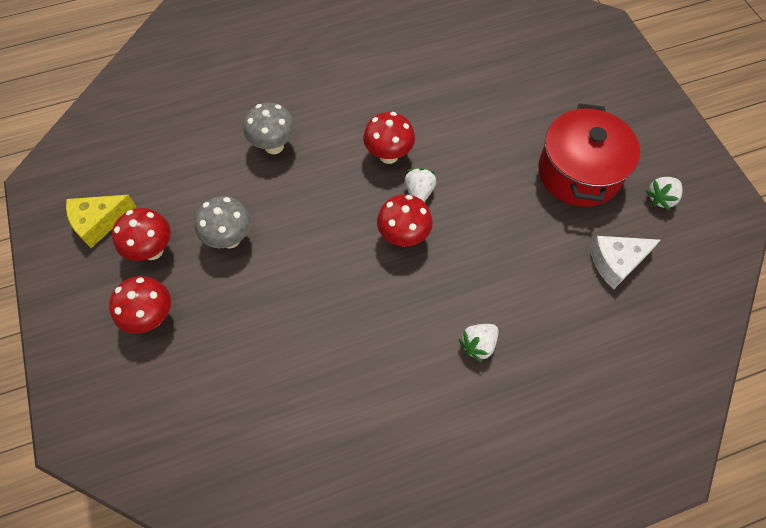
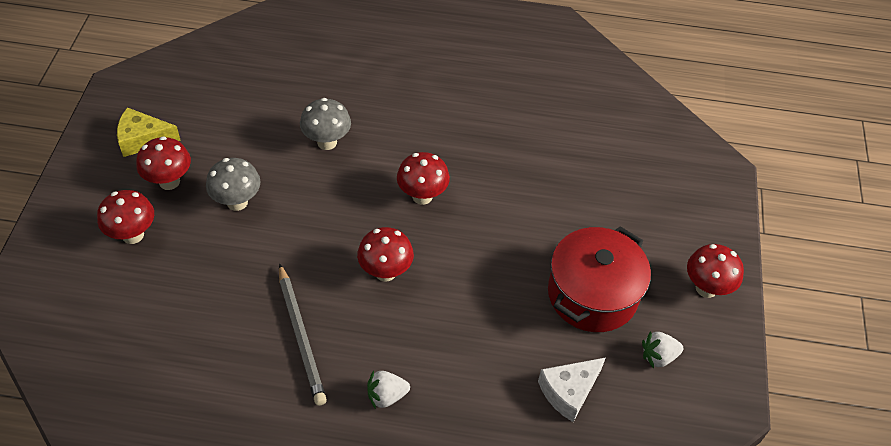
camera: 25 degrees right, 10 degrees down
white strawberry [405,168,436,202] -> none
white cheese [590,236,660,289] -> white cheese turned 45 degrees counterclockwise [538,358,606,422]
none -> grey pencil [279,263,327,406]
none -> red mushroom [687,244,744,298]

